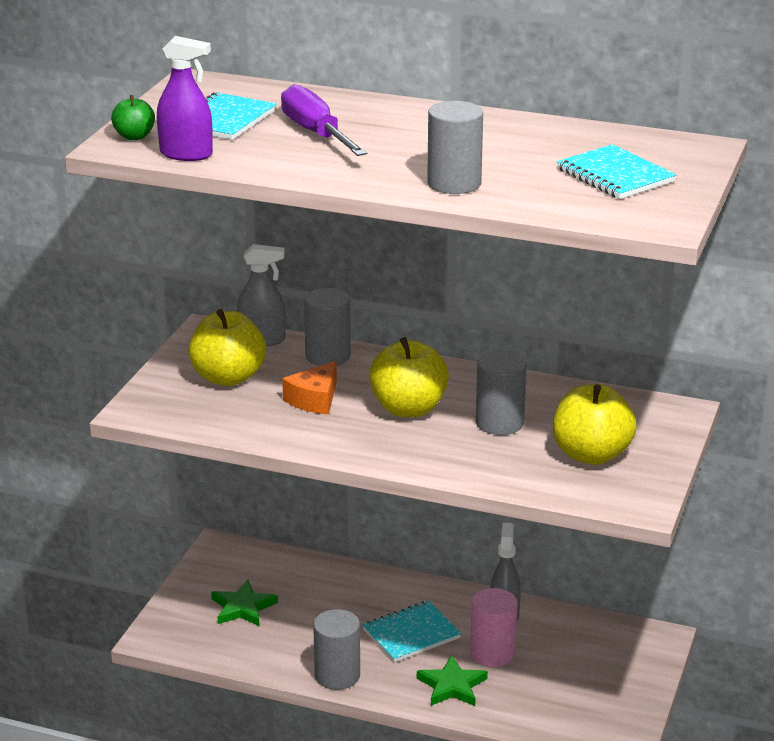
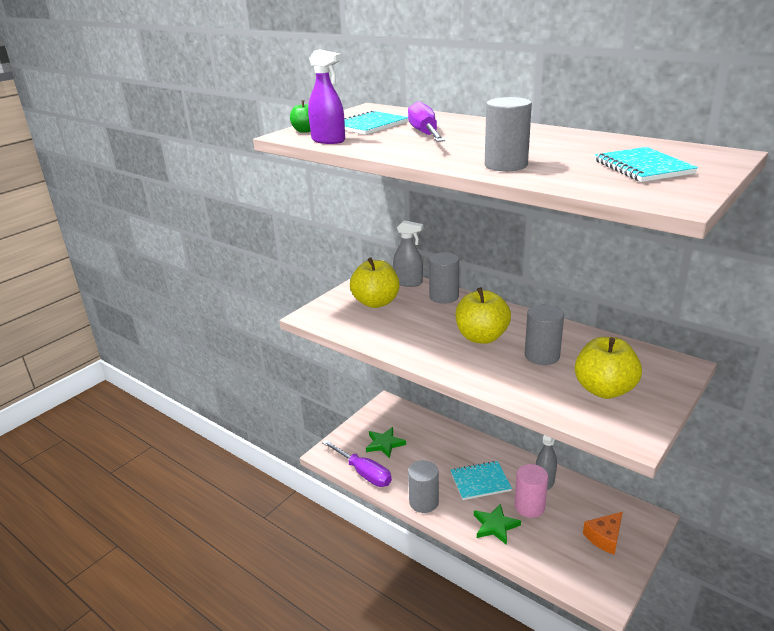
camera: 20 degrees right, 0 degrees up
orange cheese [282,361,337,414] -> orange cheese moved to [583,512,623,555]
none -> purple screwdriver [322,440,392,487]

